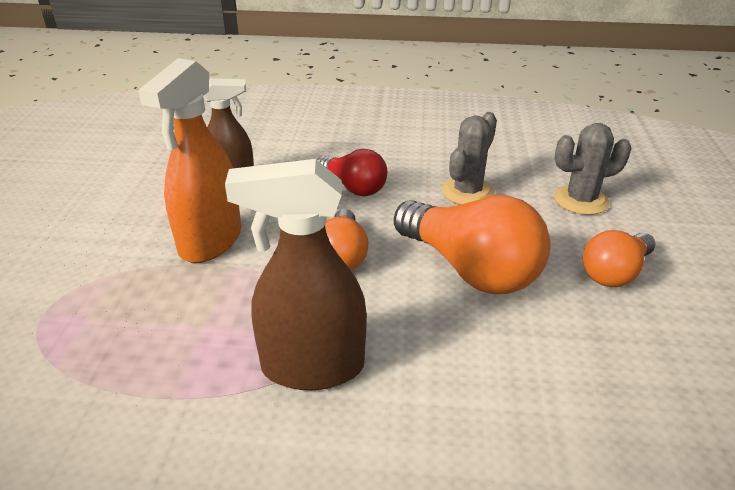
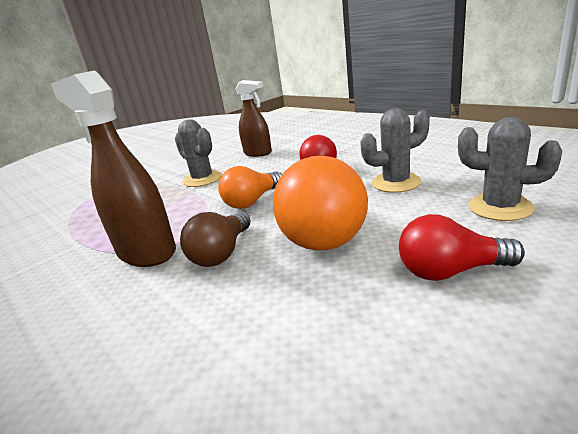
camera: 45 degrees right, 10 degrees down
orange spray bottle [138,58,241,263] -> grey cactus [175,119,222,187]
orange light bulb [583,230,655,287] -> red light bulb [399,214,525,281]
none -> brown light bulb [180,211,251,267]

